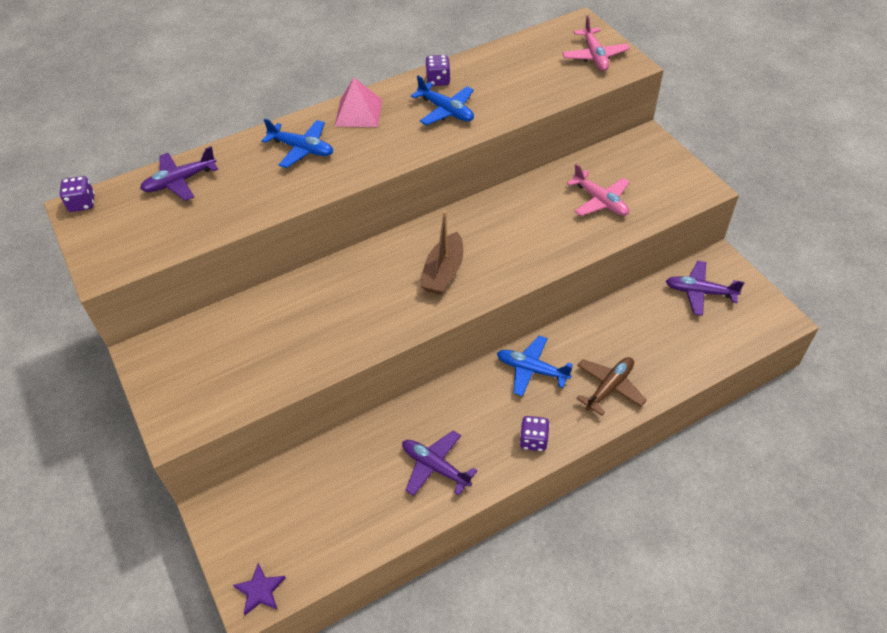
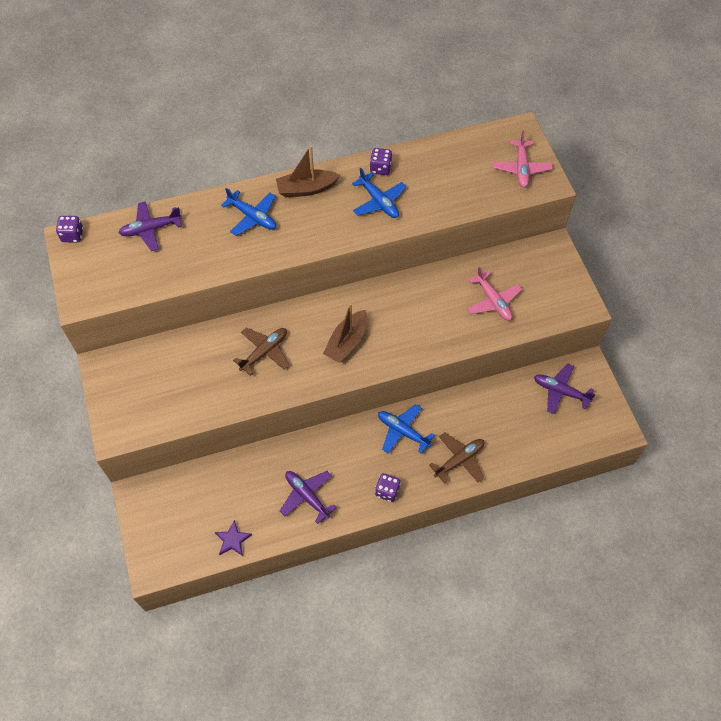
camera: 10 degrees right, 10 degrees up
purple star [233,563,286,615] -> purple star moved to [215,520,252,556]
pink pyramid [335,78,382,127] -> brown boat [276,146,340,197]
none -> brown plane [233,327,289,376]

